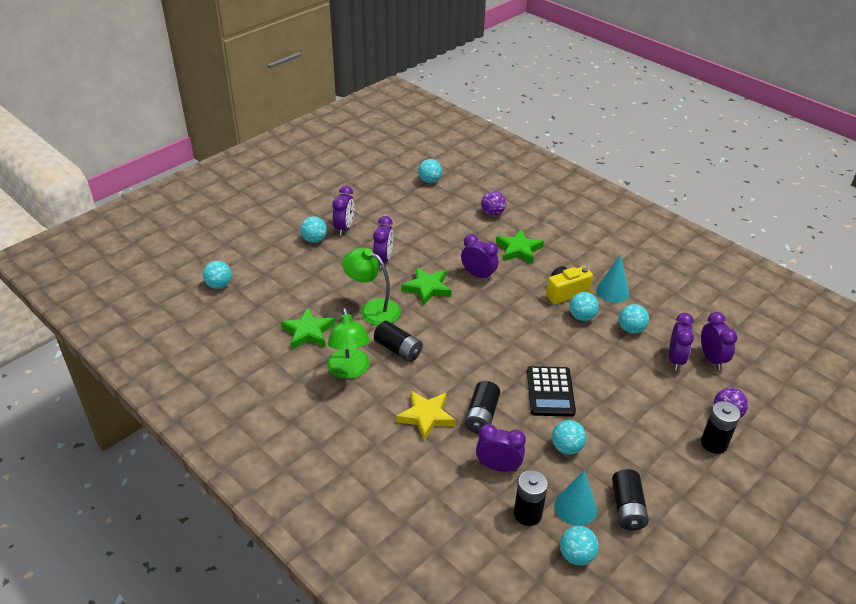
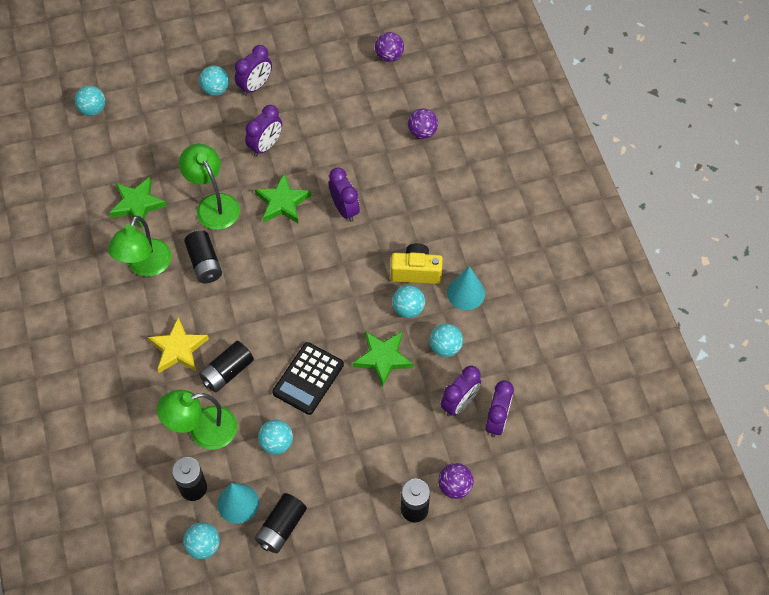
camera: 30 degrees right, 20 degrees up
turquoise ball [418,159,442,183] -> purple ball [375,32,404,62]
purple clock [476,424,526,472] -> green lamp [157,390,237,450]
green star [496,229,544,264] -> green star moved to [353,331,413,387]

